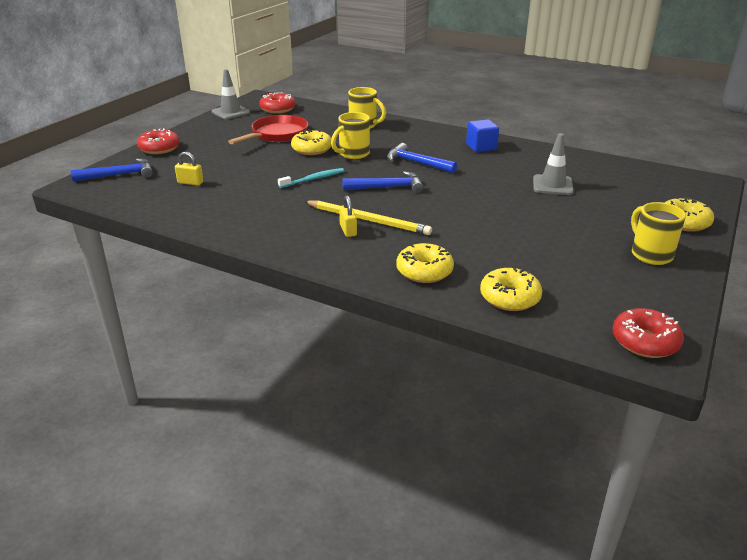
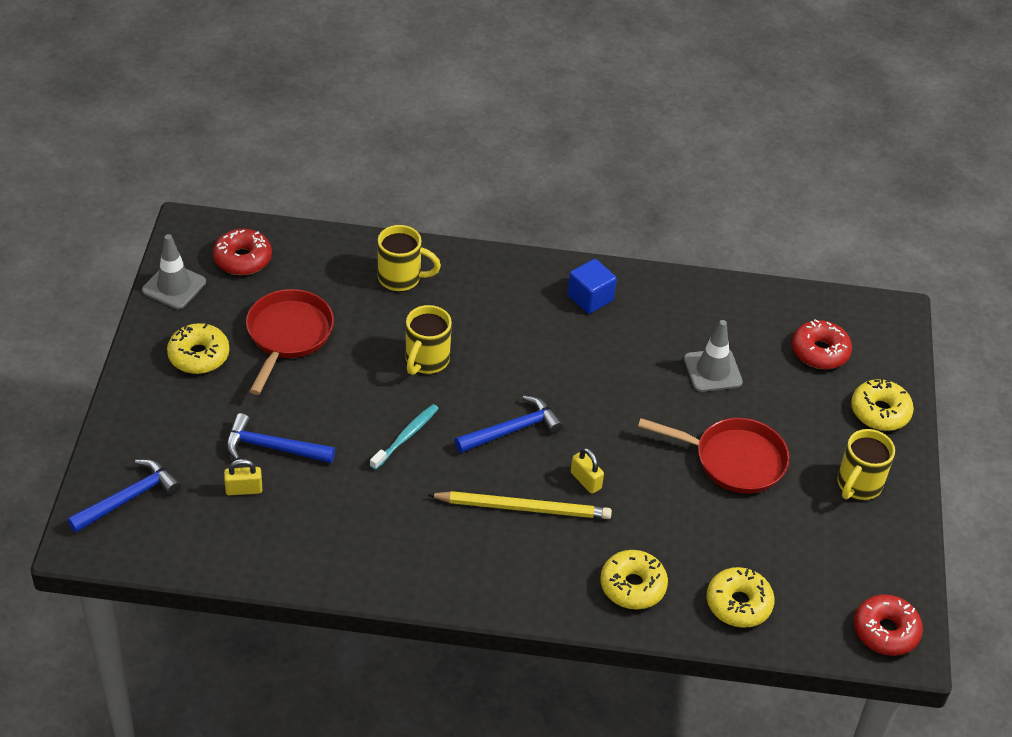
camera: 25 degrees left, 15 degrees up
red donut [137,128,180,154] -> red donut moved to [792,319,852,369]
yellow donut [291,129,332,155] -> yellow donut moved to [167,323,230,374]
yellow padlock [339,196,357,237] -> yellow padlock moved to [571,448,604,494]
blue hammer [387,143,457,173] -> blue hammer moved to [226,413,335,463]
yellow mug [631,202,686,265] -> yellow mug turned 105 degrees counterclockwise [837,429,895,500]
none -> red pan [638,418,790,494]

